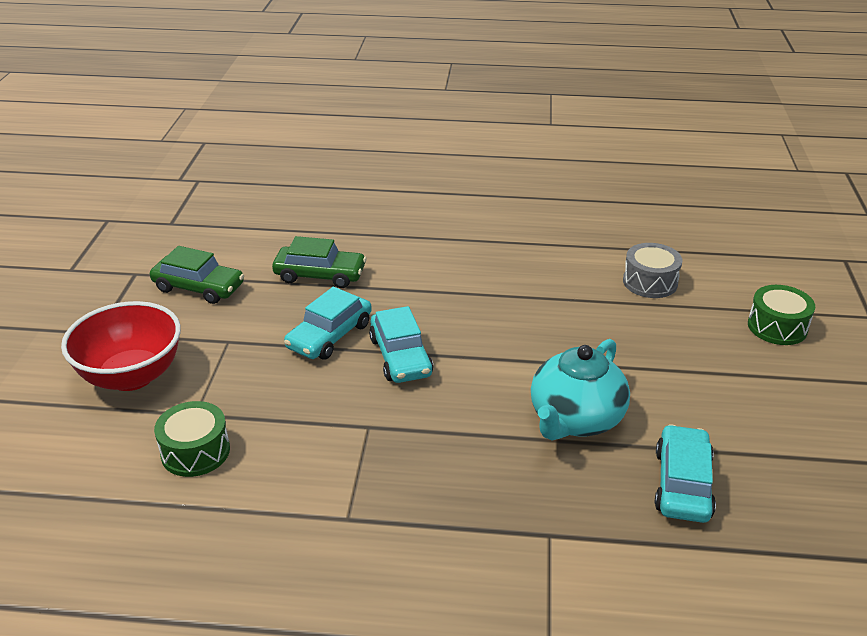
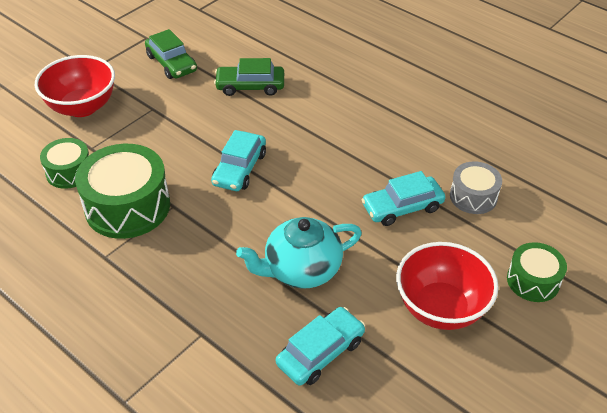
camera: 35 degrees right, 10 degrees up
green car [272,236,367,288] -> green car turned 135 degrees clockwise [214,58,284,96]
turquoise car [284,287,372,360] -> turquoise car moved to [361,171,445,226]
none -> green drum [75,144,170,239]
none -> red bowl [396,242,499,330]

